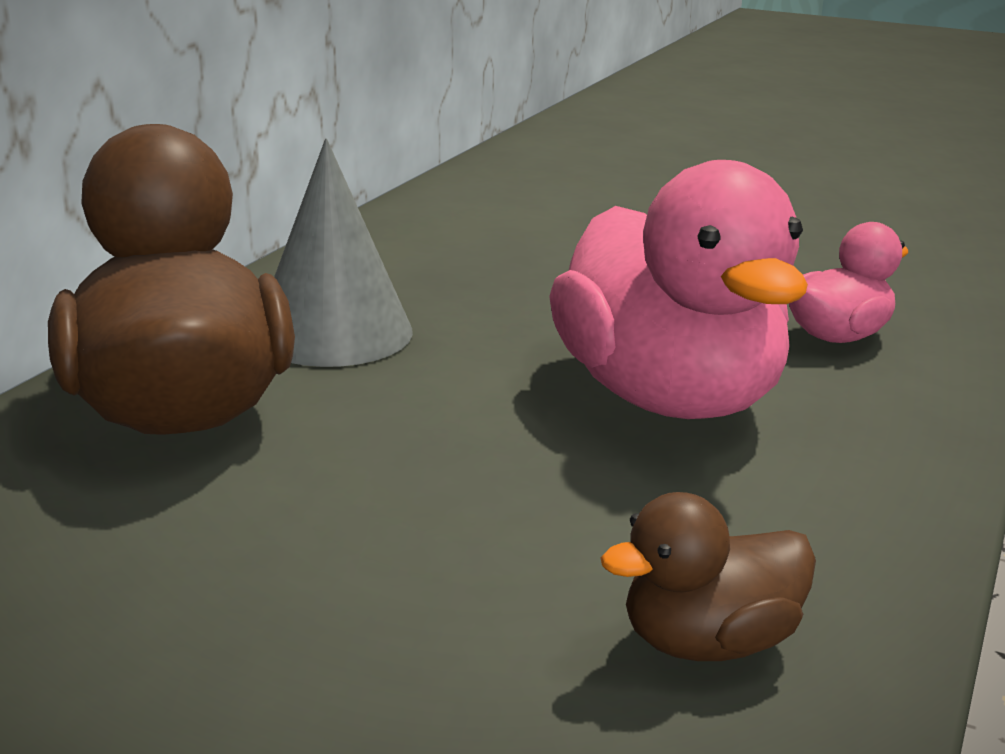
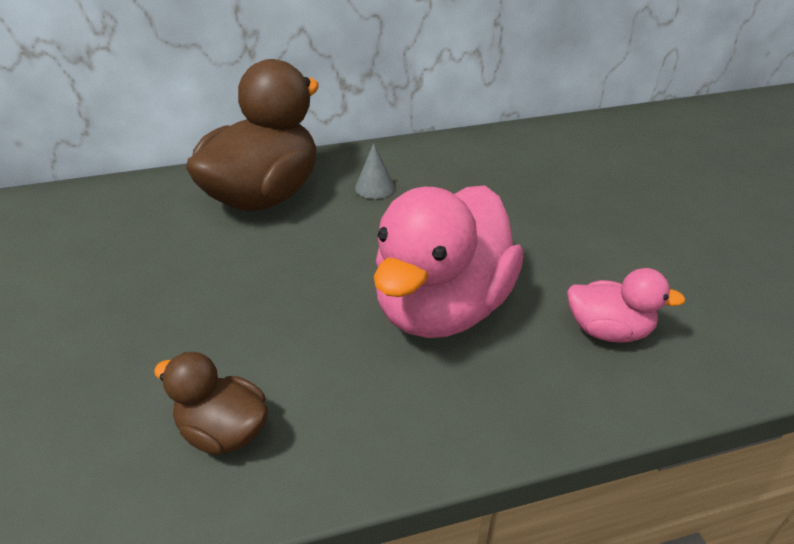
camera: 50 degrees right, 15 degrees up
grey cone [274,138,413,367] -> grey cone [355,143,395,199], size x0.48

